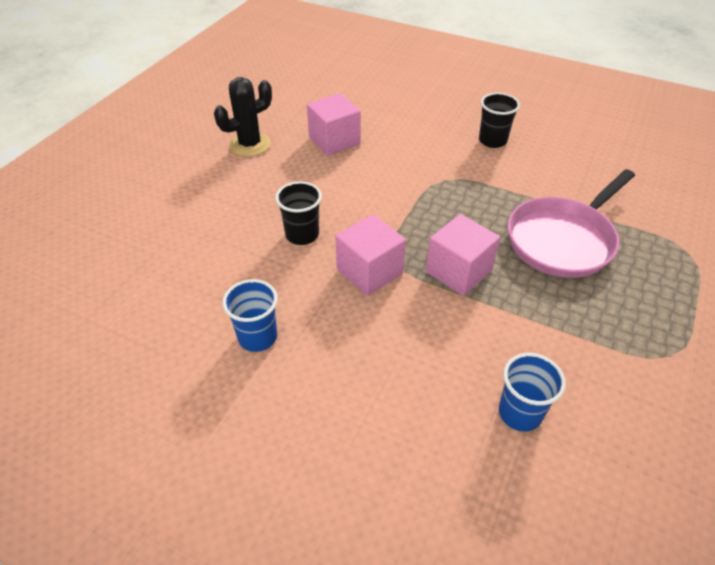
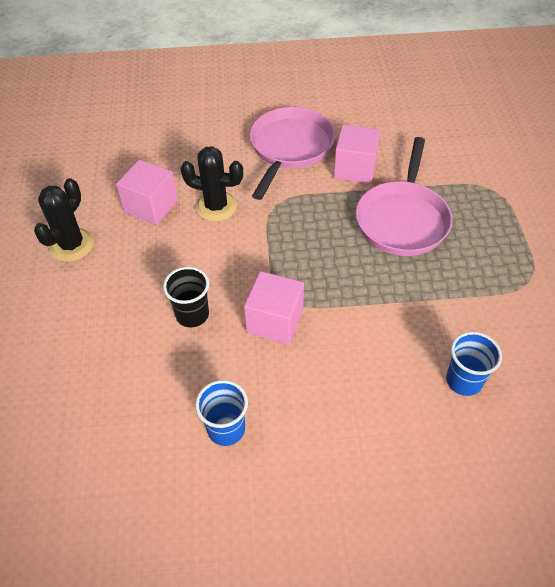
camera: 30 degrees left, 5 degrees up
pink cube [426,214,500,296] -> pink cube moved to [334,125,380,184]
black cup [479,93,520,148] -> pink pan [250,107,335,200]
none -> black cactus [180,146,243,222]

